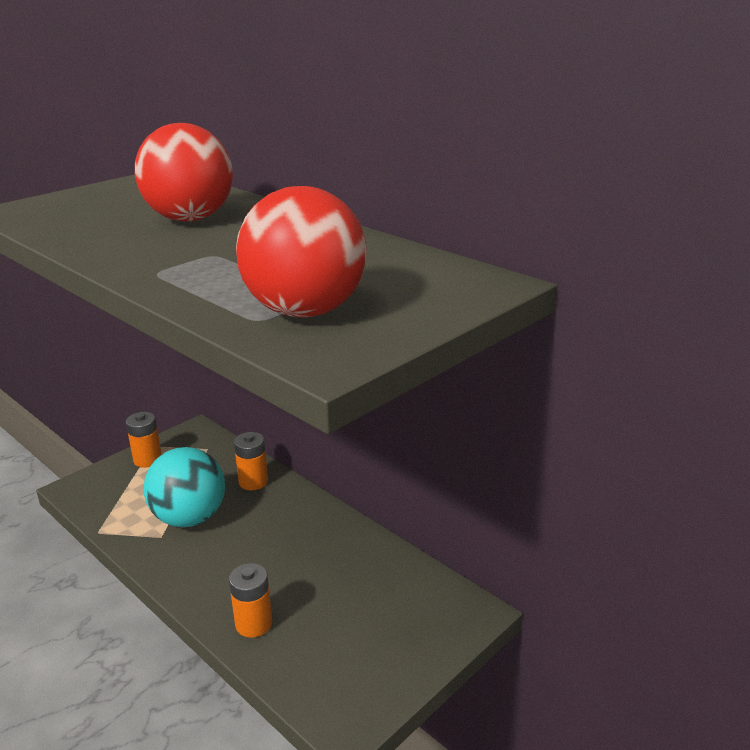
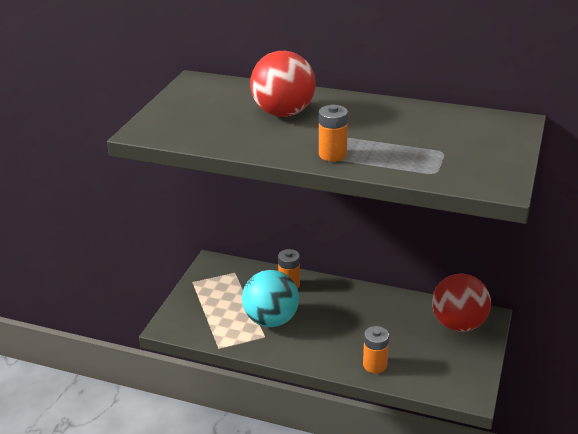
camera: 25 degrees left, 5 degrees up
orange battery [126,412,162,468] -> orange battery moved to [319,105,348,162]
red ball [236,186,367,318] -> red ball moved to [432,273,491,332]

